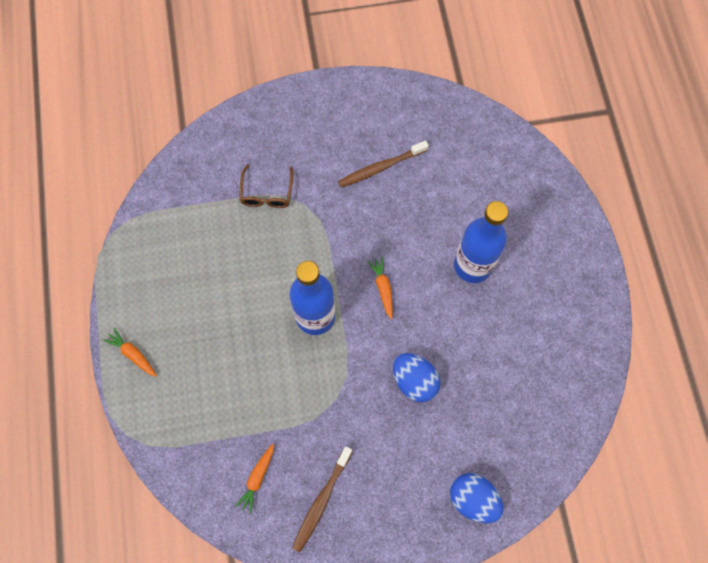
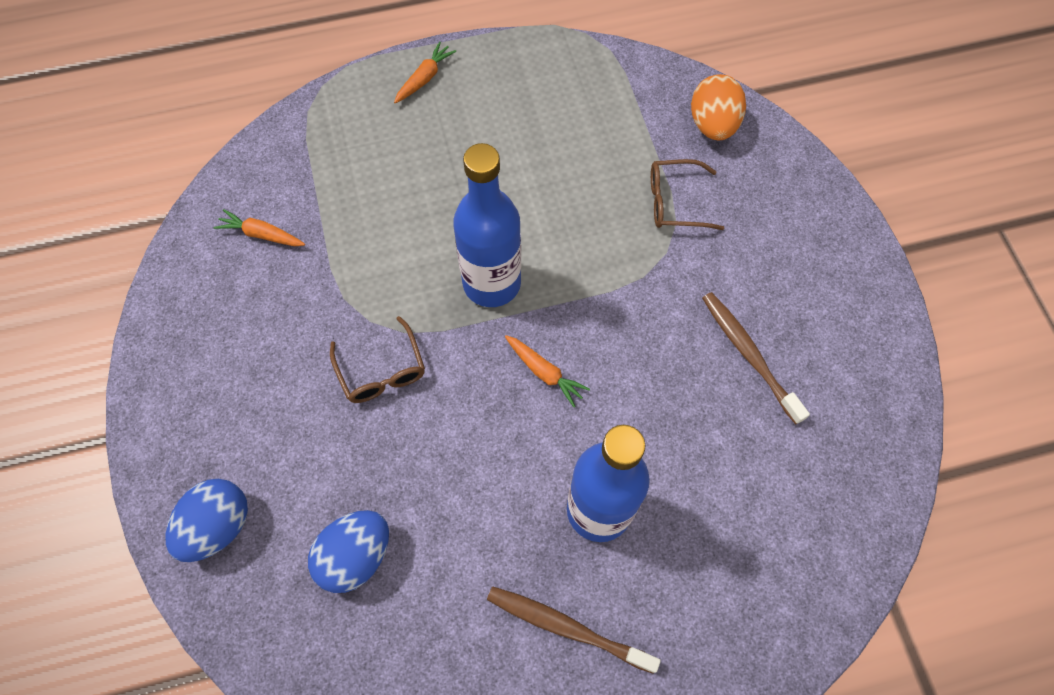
camera: 85 degrees right, 5 degrees down
brown toothbrush [292,446,353,552] -> brown toothbrush moved to [487,586,661,674]
orange carrot [368,257,393,319] -> orange carrot turned 60 degrees clockwise [505,335,590,407]
blue egg [393,353,440,402] -> blue egg moved to [308,510,389,593]
none -> brown glasses [330,316,425,403]
none -> orange egg [691,74,746,141]

